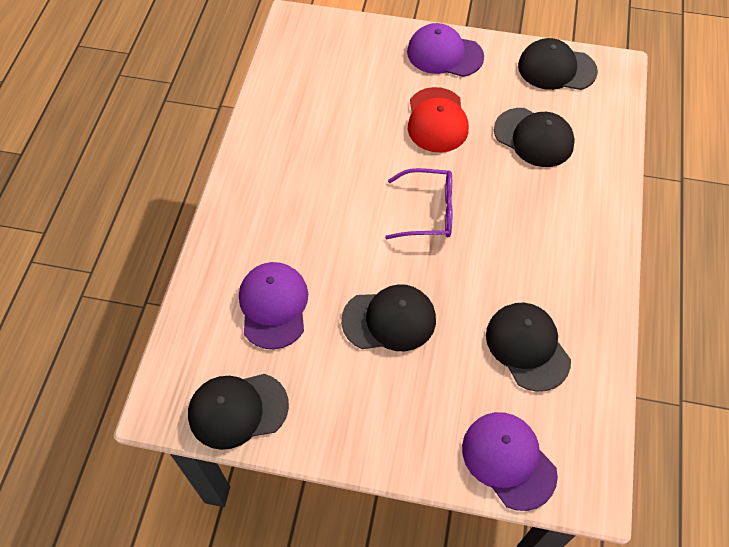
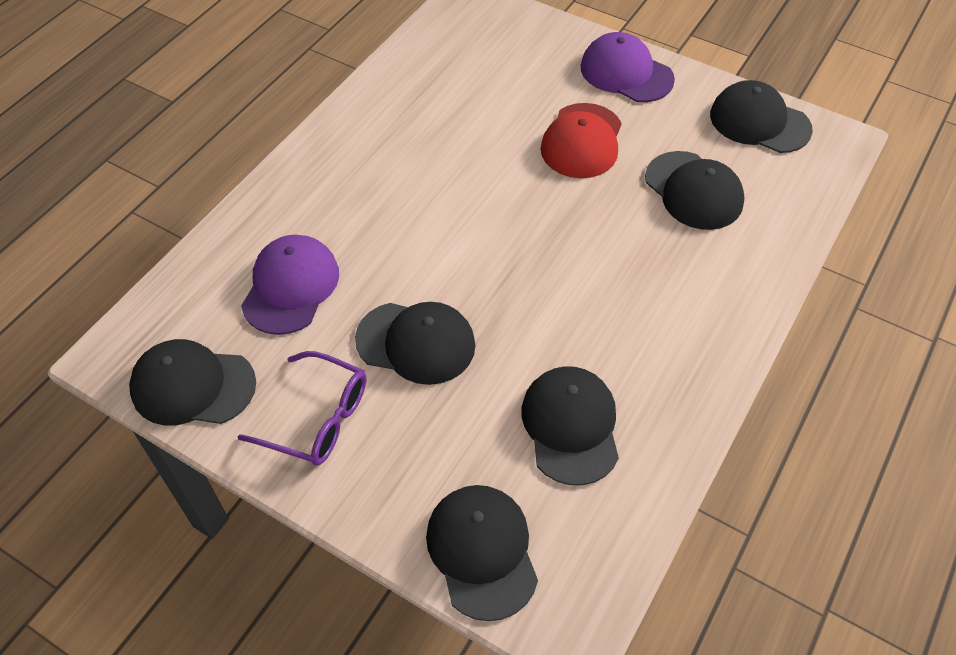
camera: 20 degrees right, 5 degrees down
purple glasses [385,168,453,239] -> purple glasses moved to [238,351,366,466]
purple cap [462,412,558,511] -> black cap [426,485,538,621]

